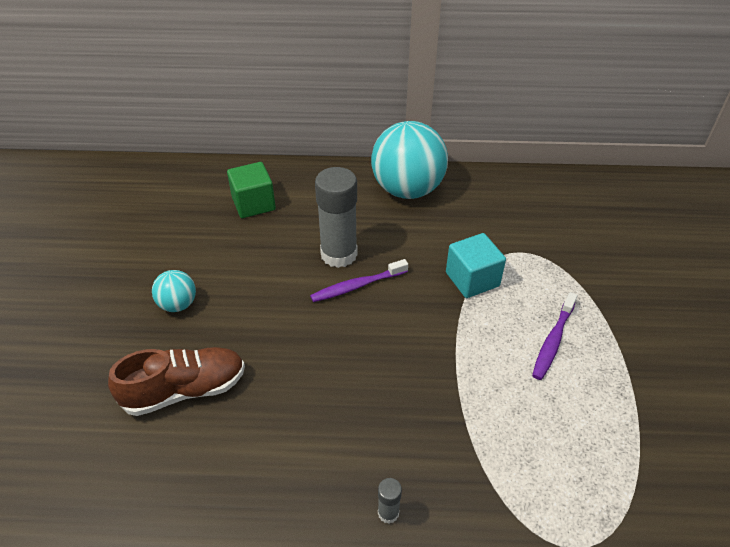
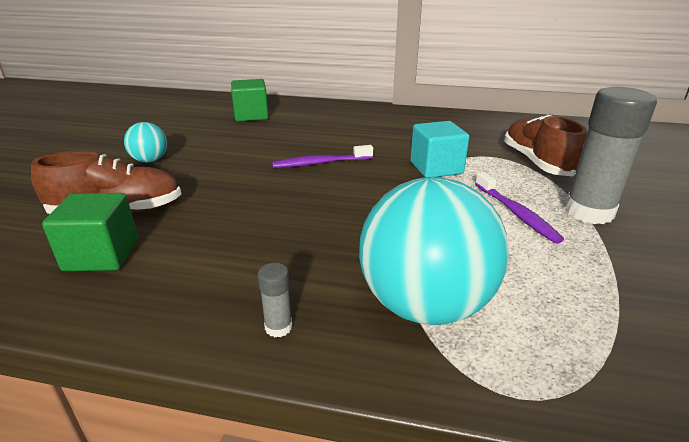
camera: 10 degrees right, 15 degrees down
grey glue stick [315,167,358,268] -> grey glue stick moved to [565,87,657,224]
turquoise ball [371,121,448,199] -> turquoise ball moved to [359,177,509,325]
purple toothbrush [532,292,577,380] -> purple toothbrush turned 60 degrees counterclockwise [475,172,564,244]
none -> green cube [42,193,138,271]
none -> brown shoe [504,115,587,176]

